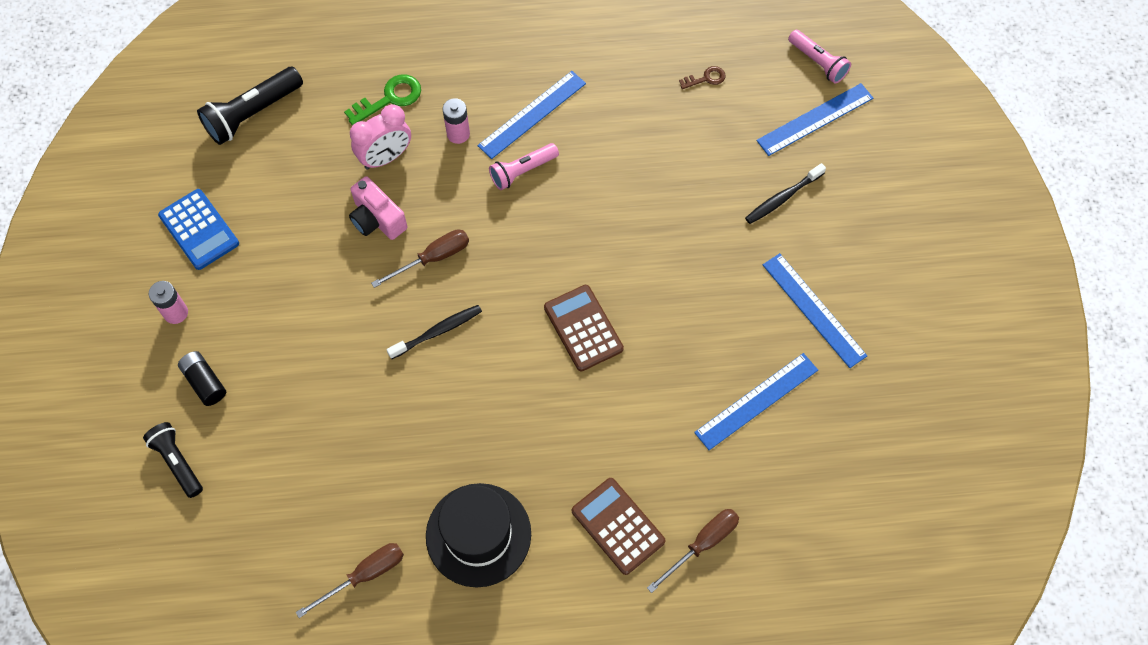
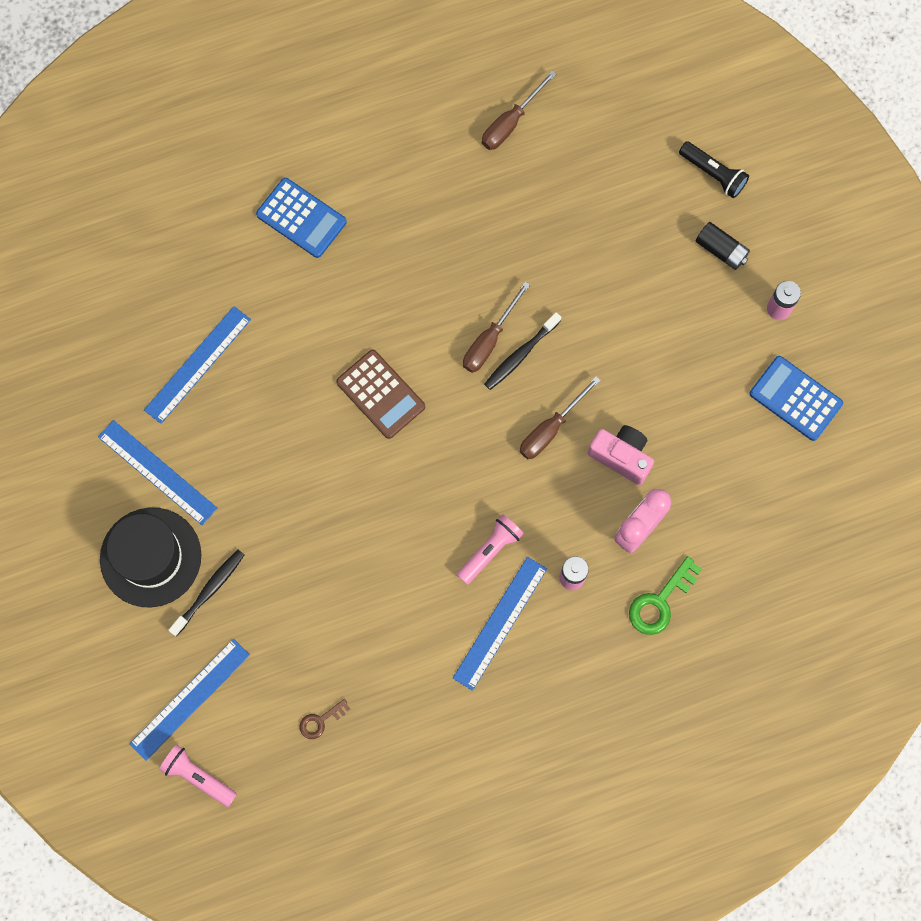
camera: 165 degrees right, 10 degrees up
black flashlight [197,67,303,145] -> none
black hat [426,483,531,587] -> black hat moved to [100,508,201,608]
brown calculator [572,478,665,575] -> blue calculator [256,178,347,258]
brown screwdriver [647,509,739,593] -> brown screwdriver moved to [463,282,530,373]

